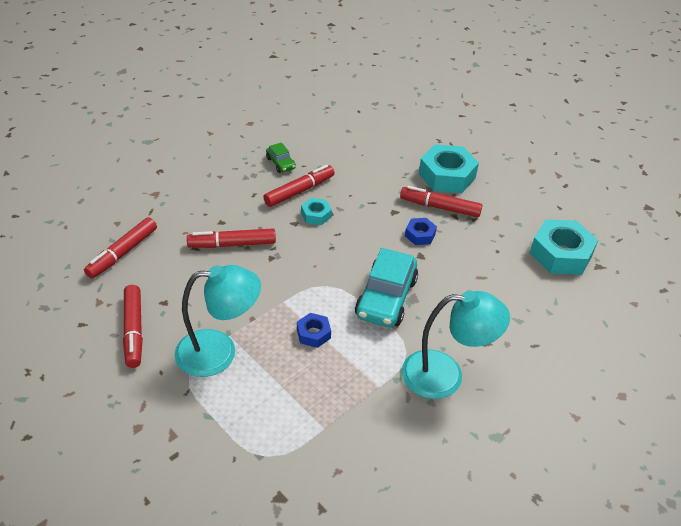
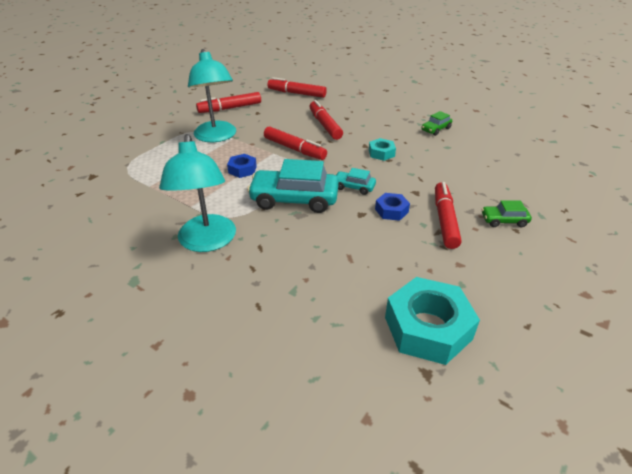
camera: 80 degrees right, 5 degrees down
red marker [263,165,334,207] -> red marker moved to [264,126,327,160]
turquoise nut [419,144,479,193] -> green car [481,200,532,227]
none -> turquoise car [336,168,376,195]

